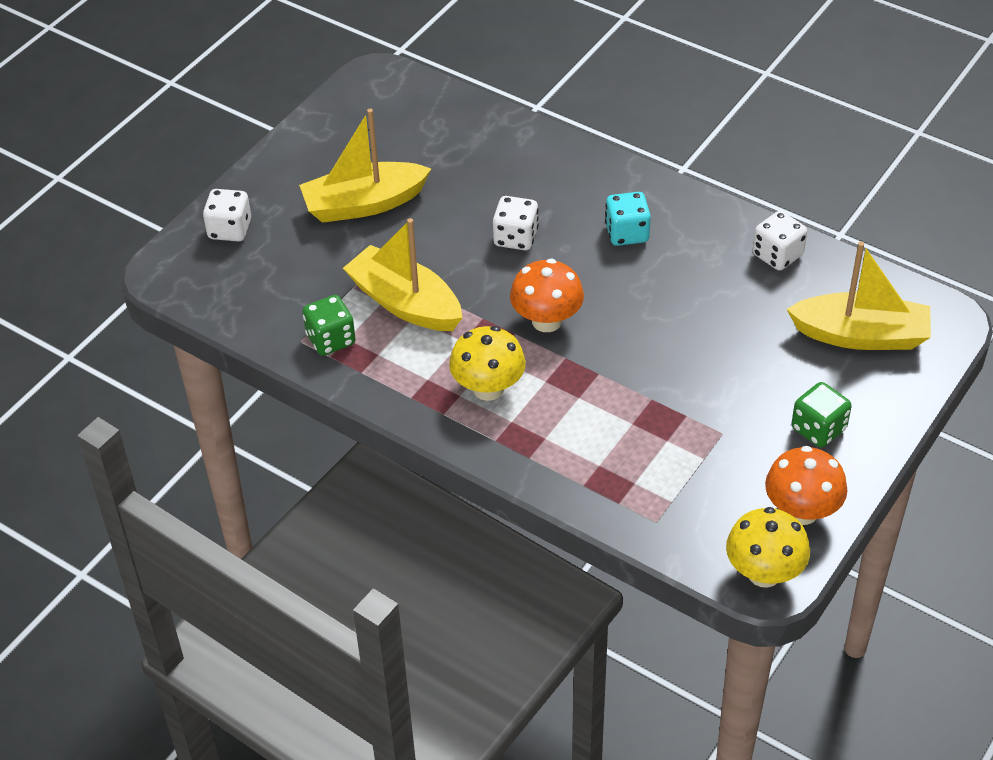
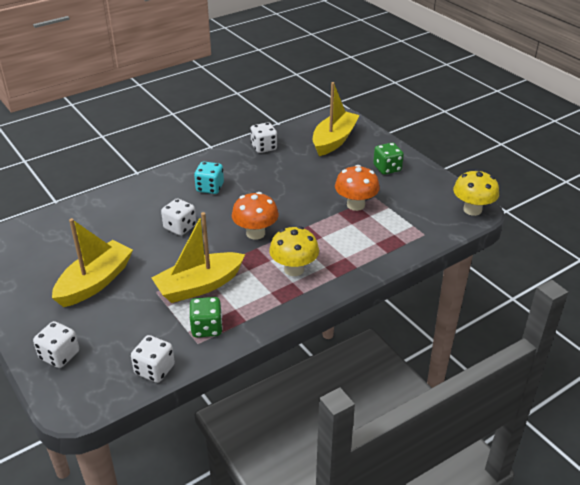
camera: 70 degrees left, 10 degrees down
yellow boat [299,109,431,223] -> yellow boat turned 150 degrees counterclockwise [52,218,133,307]
orange mushroom [765,446,847,525] -> orange mushroom moved to [335,165,380,211]
none -> white dice [131,335,175,383]

